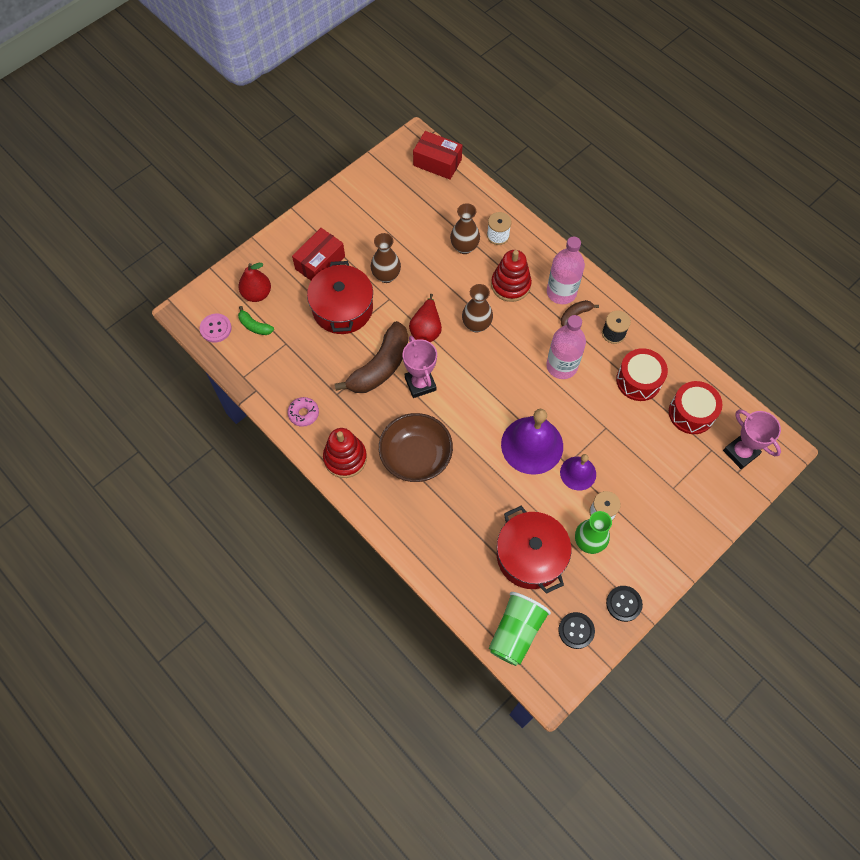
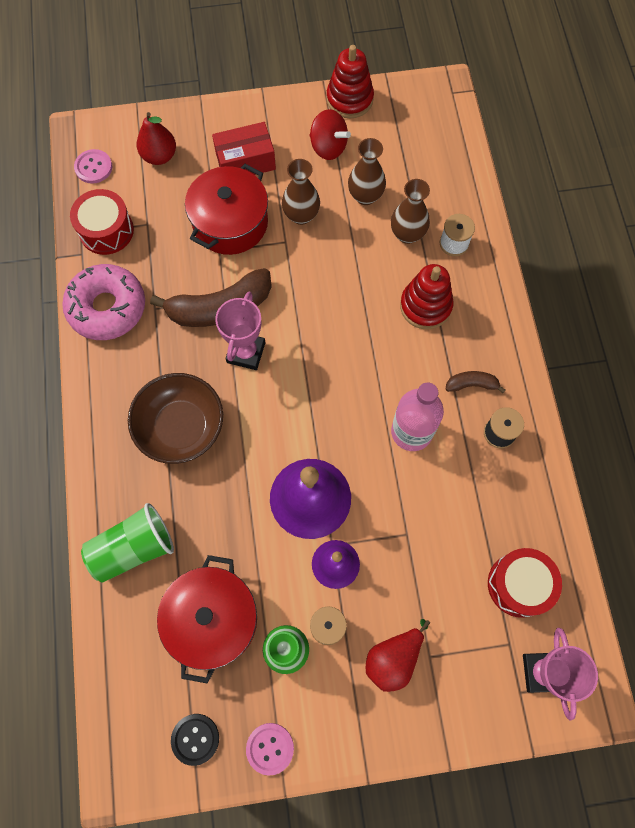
camera: 35 degrees right, 5 degrees up
green banana [238,306,274,335] -> none
pink donut [287,397,319,427] -> pink donut [62,264,145,340], size x2.10
red stacking toy [323,428,367,478] -> red stacking toy moved to [326,45,374,118]
red pear [409,294,442,342] -> red pear moved to [366,619,430,692]
red box [413,131,462,180] -> none
brown vase [462,284,493,332] -> brown vase moved to [348,138,386,205]
green cup [489,592,551,666] -> green cup moved to [81,503,174,583]
pink bottle [547,237,585,304] -> none
black button [606,586,643,622] -> pink button [246,723,294,776]
red drum [616,348,668,401] -> red drum moved to [70,189,134,255]
none -> red spinning top [309,109,351,160]

